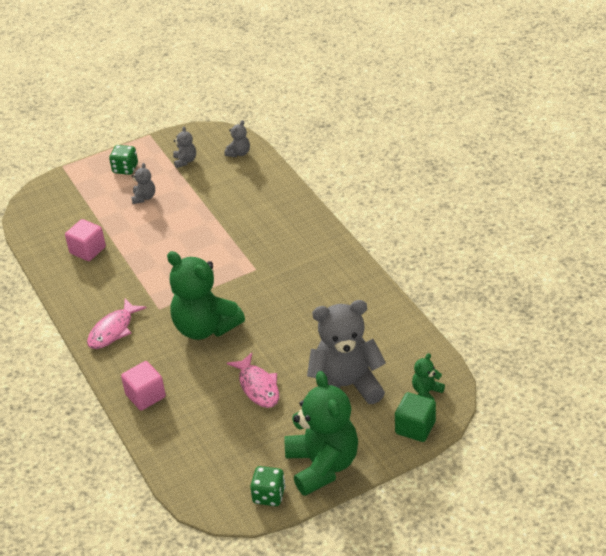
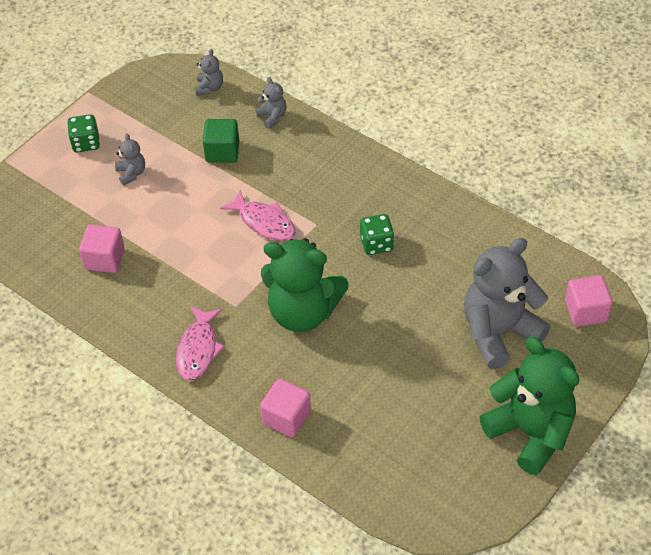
camera: 25 degrees left, 10 degrees up
grey teddy bear [173,127,196,168] -> grey teddy bear moved to [255,77,287,129]
pink fish [227,353,279,408] -> pink fish moved to [220,190,296,241]
green dice [250,466,286,506] -> green dice moved to [360,214,394,255]
green cube [395,392,436,442] -> green cube moved to [203,119,239,163]
green teddy bear [412,353,445,400] -> pink cube [565,275,612,327]

